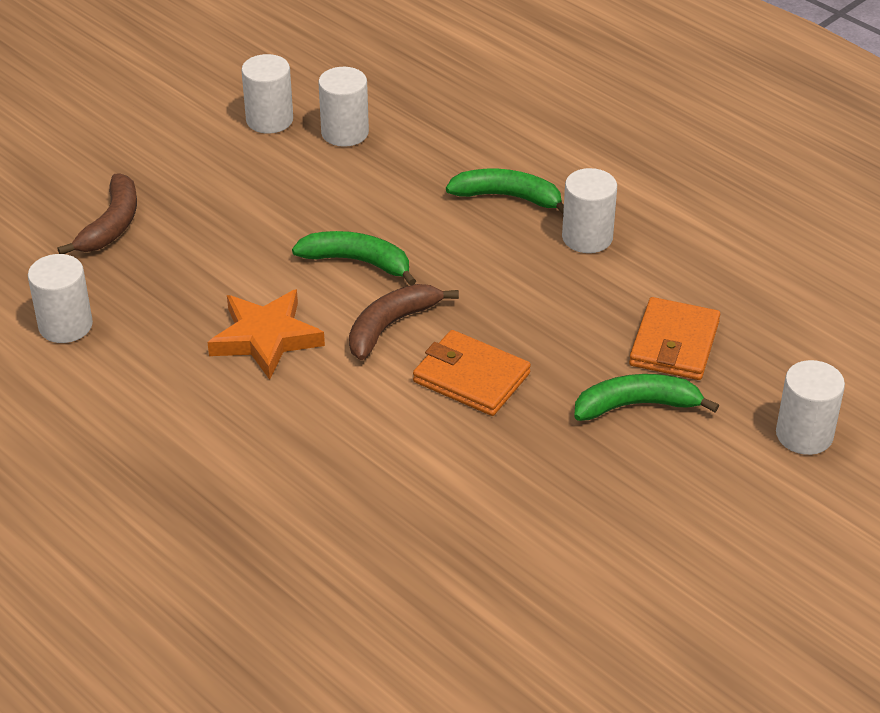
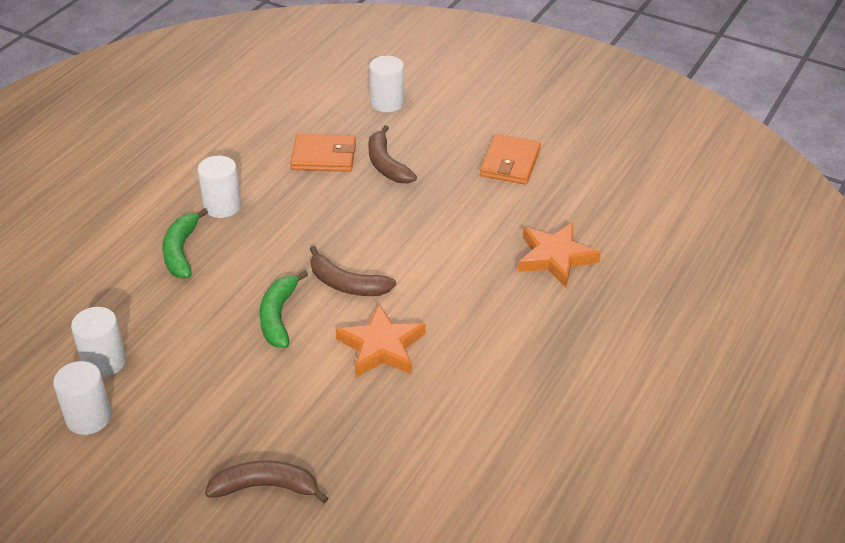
camera: 105 degrees left, 0 degrees up
white cylinder [28,254,93,343] -> none
orange wallet [413,330,531,416] -> orange wallet moved to [480,134,541,185]
green banana [574,374,719,421] -> brown banana [368,125,417,183]
none -> orange star [518,222,601,287]

